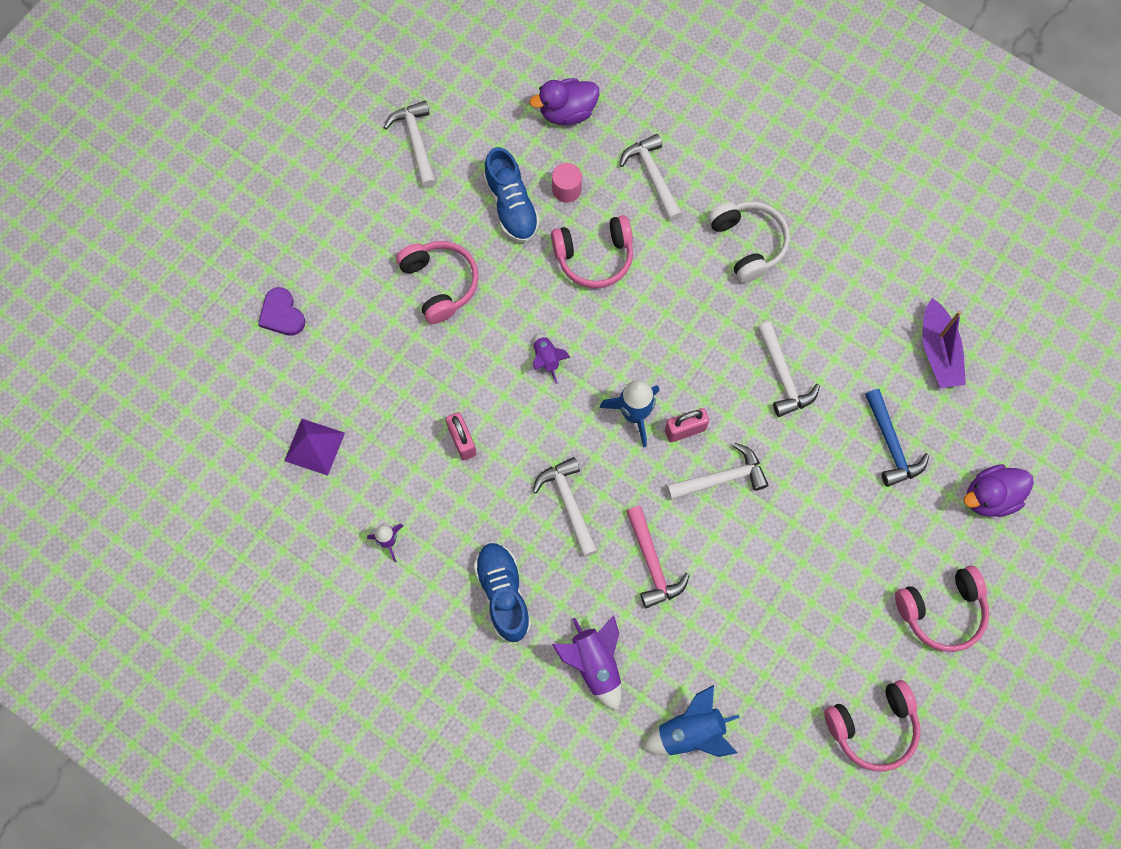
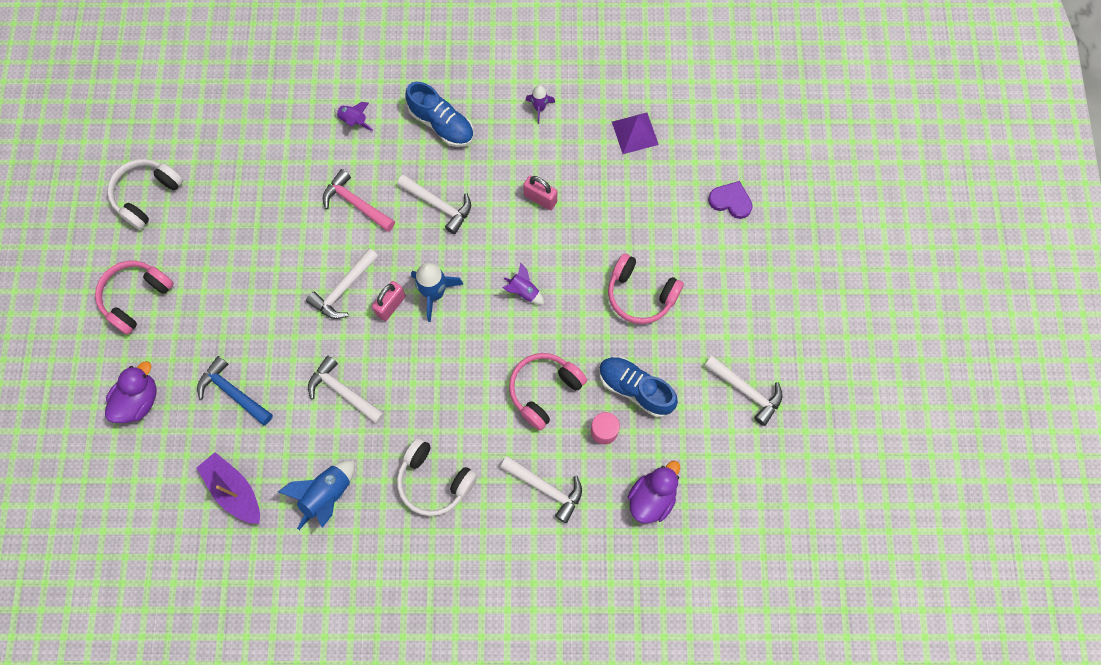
camera: 145 degrees right, 0 degrees up
purple rocket [552,615,622,711] -> purple rocket [334,102,373,131], size x0.60
blue rocket [642,685,740,757] -> blue rocket moved to [278,460,355,530]
pink headphones [824,680,920,771] -> white headphones [107,159,183,230]

